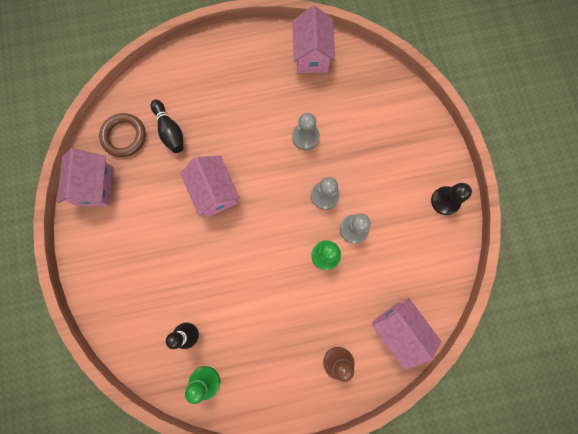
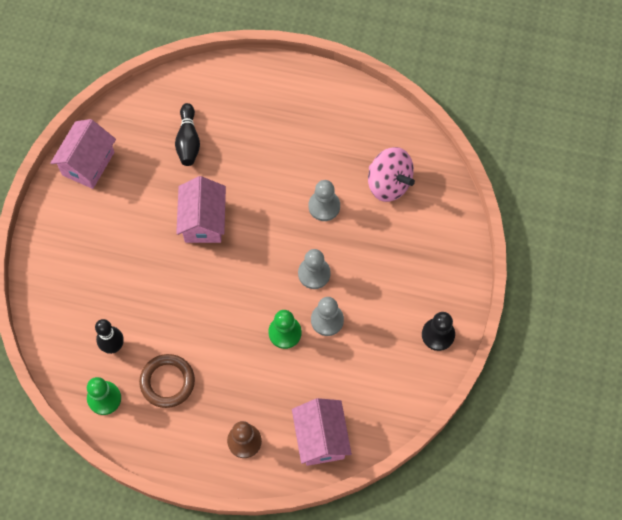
camera: 25 degrees right, 10 degrees down
brown ring [99,113,146,157] -> brown ring moved to [139,354,195,408]
pink house [292,5,335,73] -> none
none -> pink spinning top [368,147,415,202]

